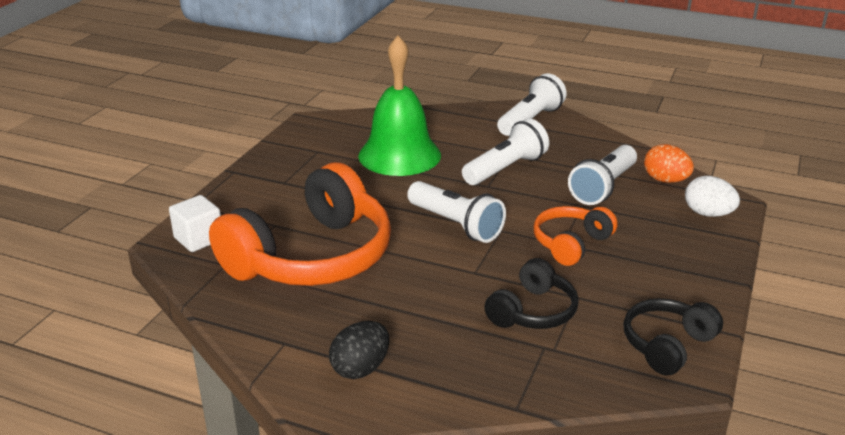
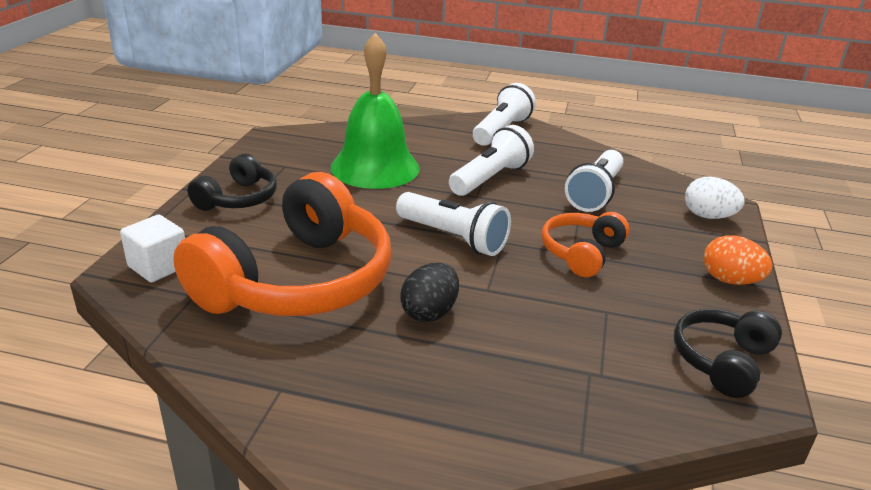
camera: 10 degrees left, 0 degrees up
black egg [329,321,389,379] -> black egg moved to [400,263,459,322]
black headphones [484,258,579,329] -> black headphones moved to [187,153,277,211]
orange egg [644,144,694,183] -> orange egg moved to [703,235,773,285]

